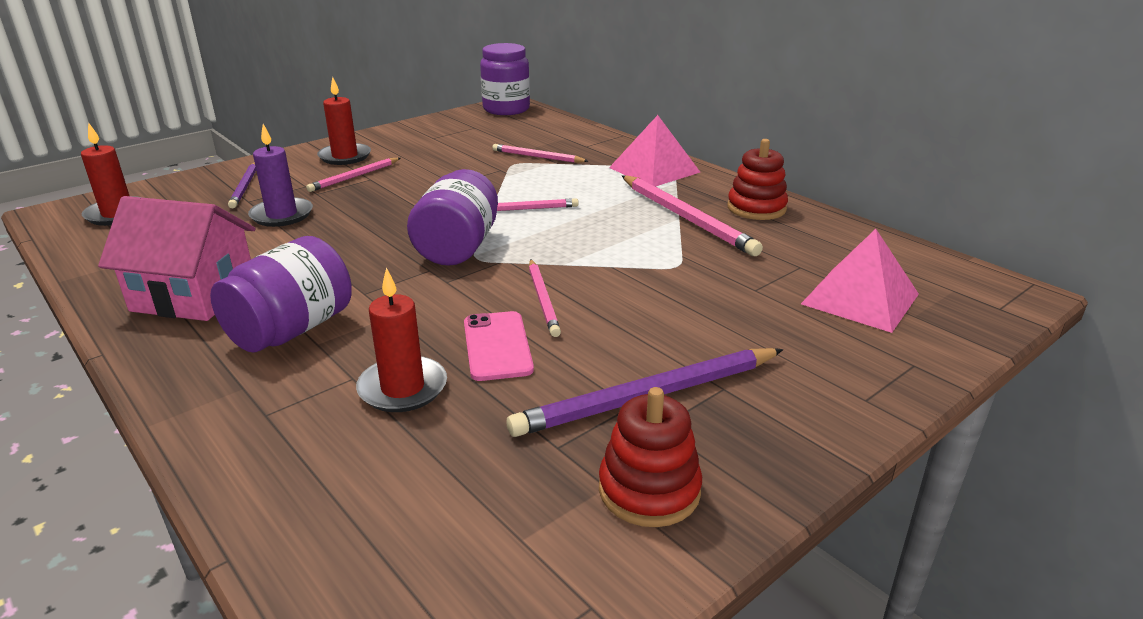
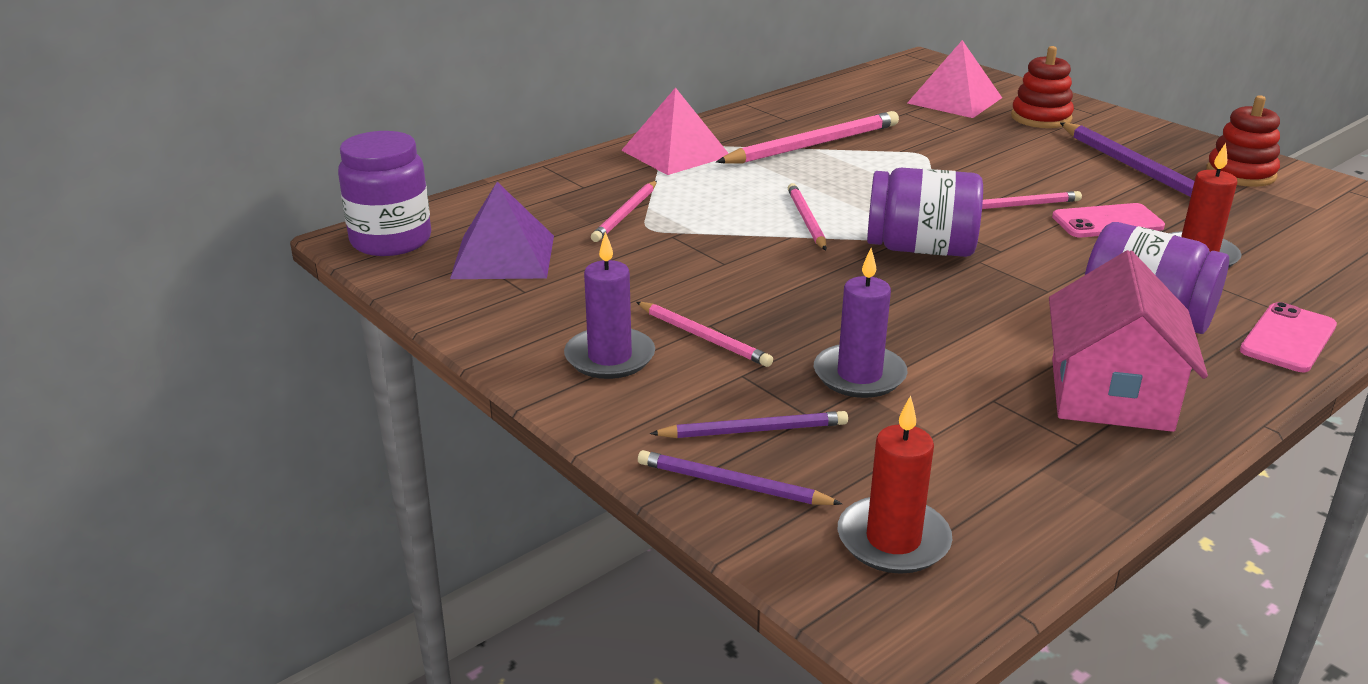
camera: 90 degrees left, 0 degrees up
red candle [317,77,371,165] -> purple candle [564,232,655,379]
red stacking toy [727,139,788,220] -> red stacking toy moved to [1011,46,1074,128]
none -> purple pyramid [450,182,554,279]
none -> purple pencil [638,450,842,505]
none -> pink phone [1240,302,1337,372]

